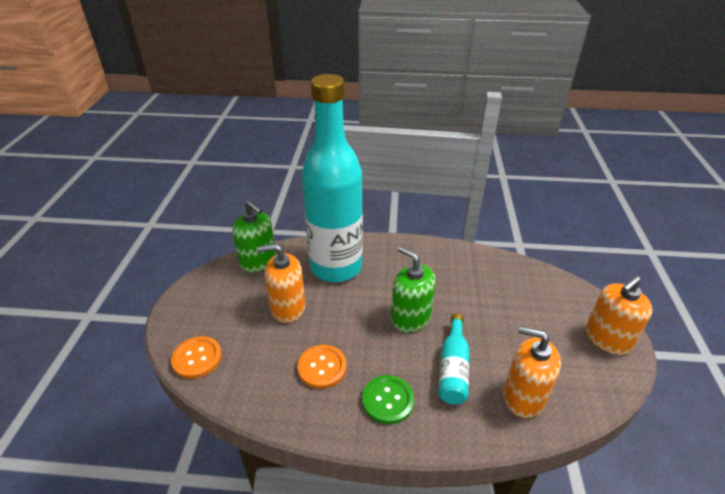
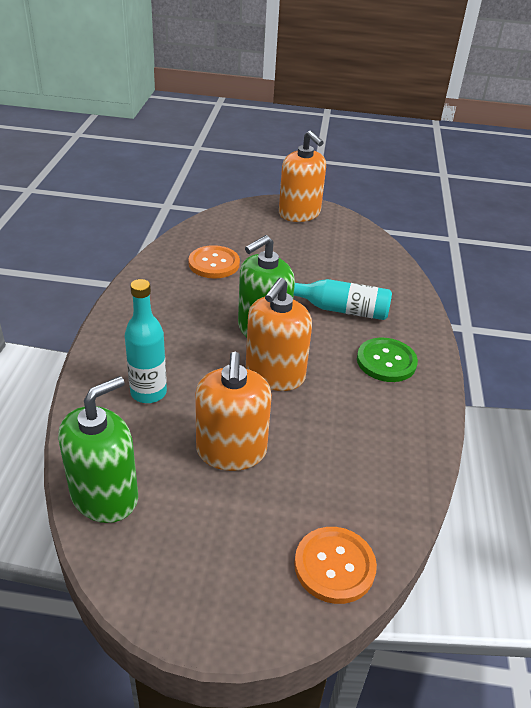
camera: 90 degrees left, 0 degrees up
orange button [297,345,346,389] -> orange button moved to [189,245,240,279]
turquoise bottle [301,74,363,282] -> turquoise bottle [125,279,167,403], size x0.42
orange soap dispenser [503,326,561,418] -> orange soap dispenser moved to [246,278,312,391]

